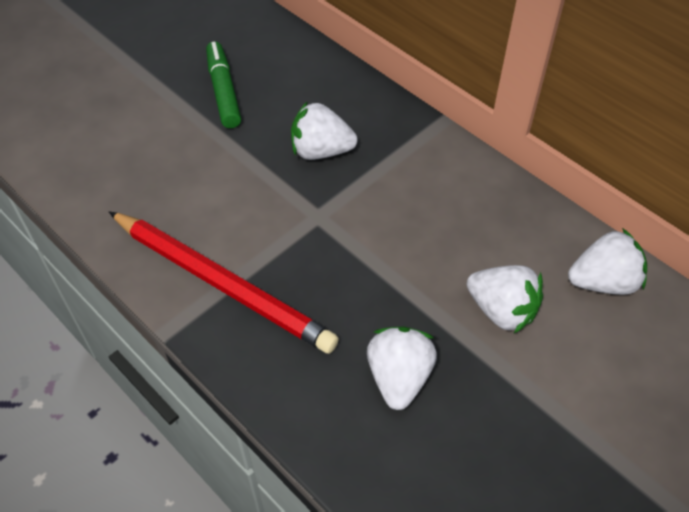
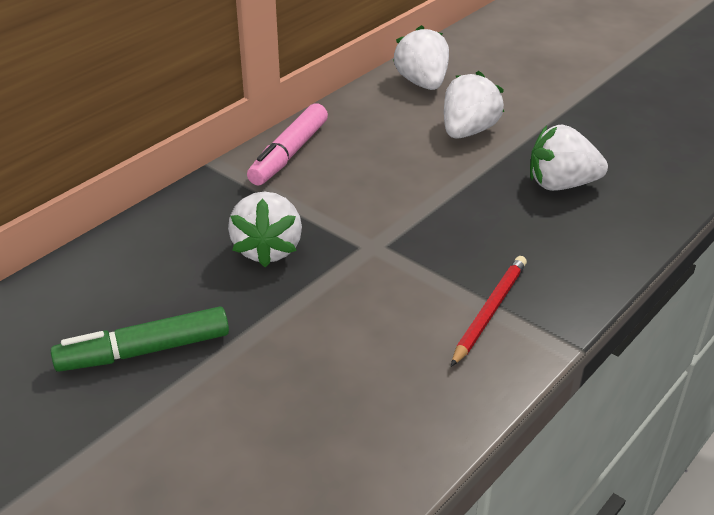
camera: 95 degrees left, 15 degrees down
red pencil [109,211,339,354] -> red pencil [451,256,527,367], size x0.51
none -> pink marker [247,103,328,186]

